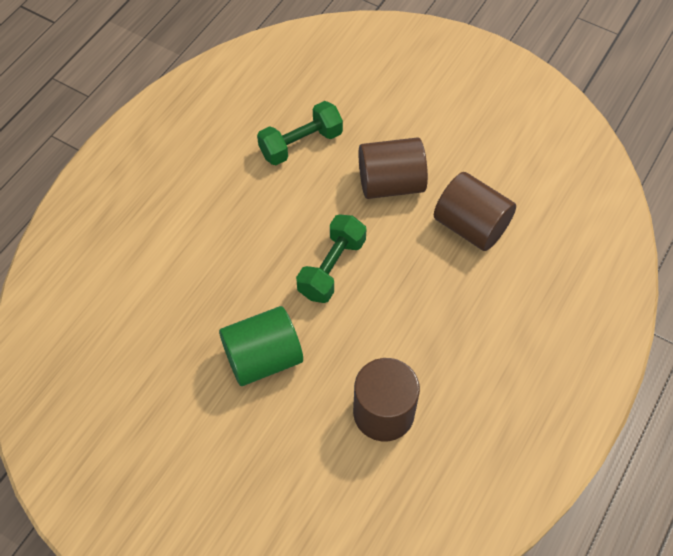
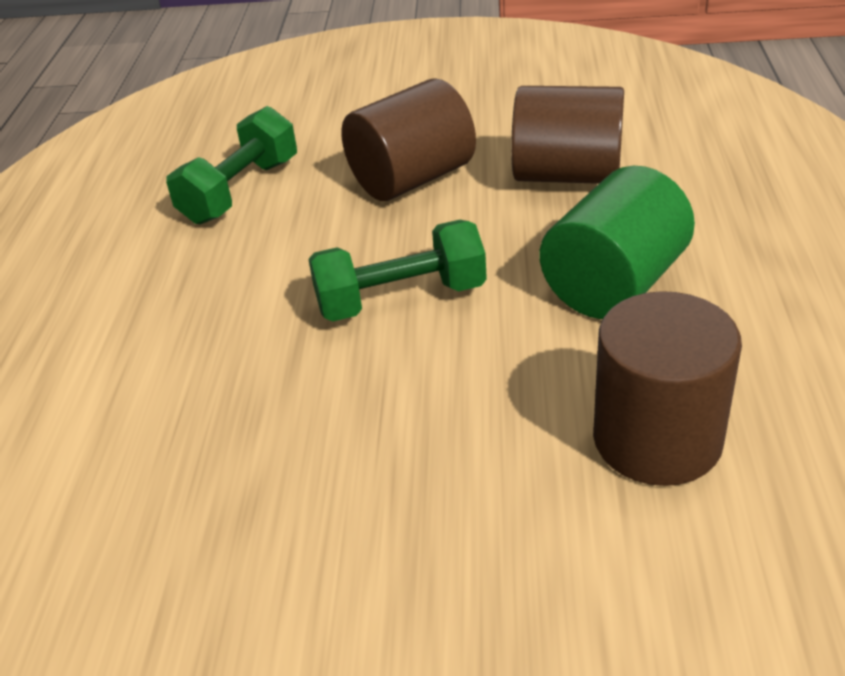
camera: 25 degrees left, 20 degrees down
green cylinder [219,306,303,386] -> green cylinder moved to [540,166,695,319]
green dumbbell [296,214,366,303] -> green dumbbell turned 75 degrees clockwise [308,220,487,321]

